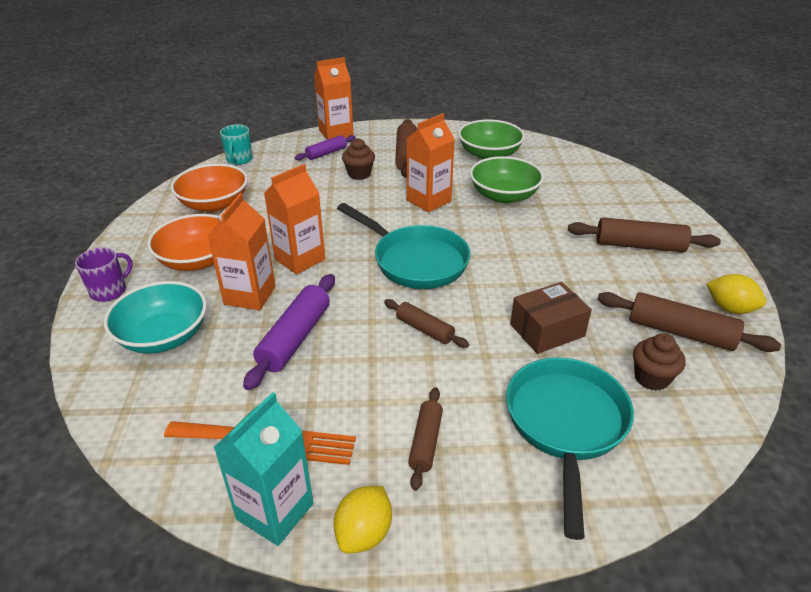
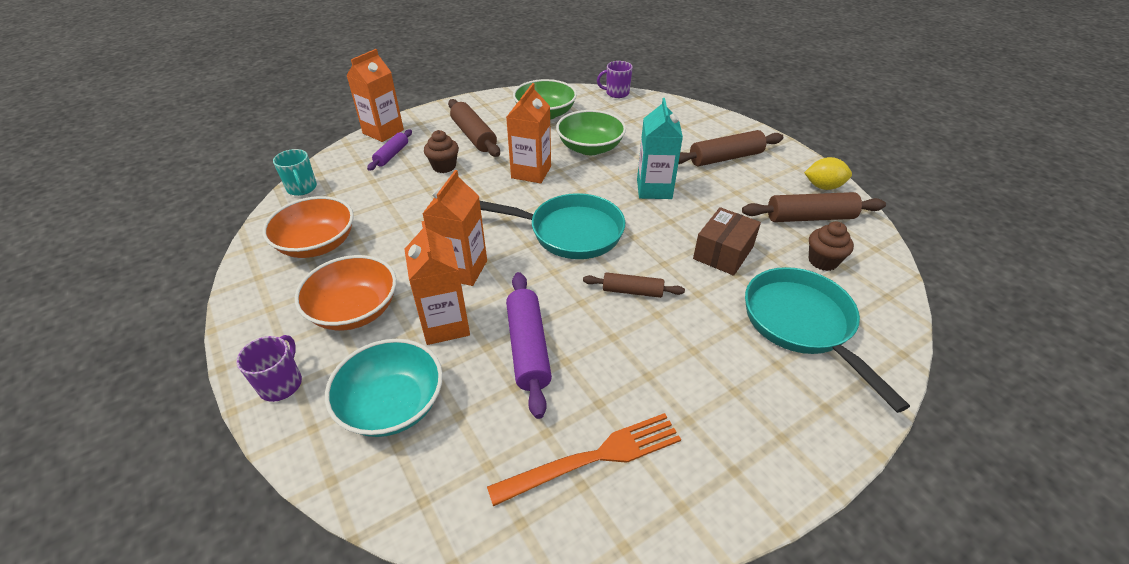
camera: 30 degrees left, 5 degrees up
turquoise carton [214,392,313,546] -> turquoise carton moved to [637,98,683,199]
yellow lemon [333,486,392,554] -> none
brown rolling pin [408,387,443,491] -> none
none -> purple mug [597,61,633,98]

